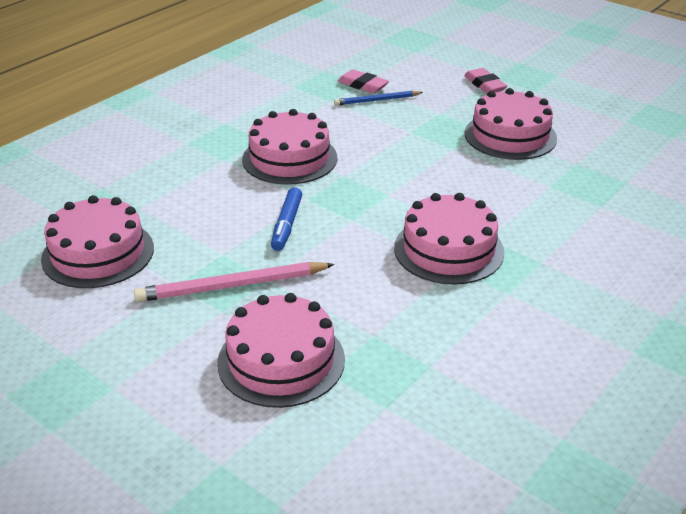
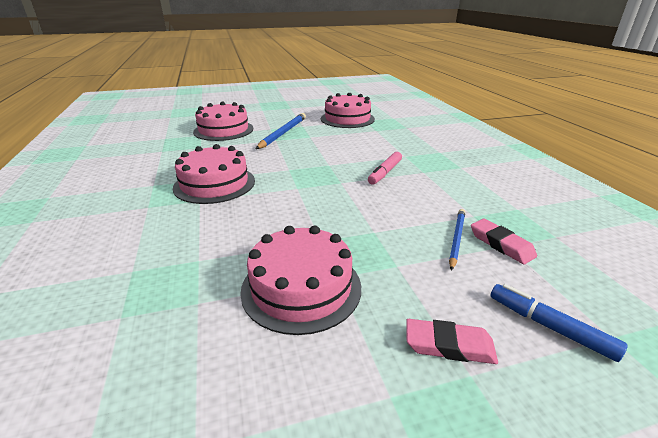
camera: 125 degrees right, 5 degrees down
pink pencil [134,262,335,302] -> blue pencil [256,113,306,149]
pink cake [242,109,337,185] -> pink marker [368,152,402,185]
blue marker [271,187,302,251] -> blue marker moved to [491,284,628,362]
pink eraser [338,69,389,93] -> pink eraser turned 75 degrees clockwise [471,219,537,264]

